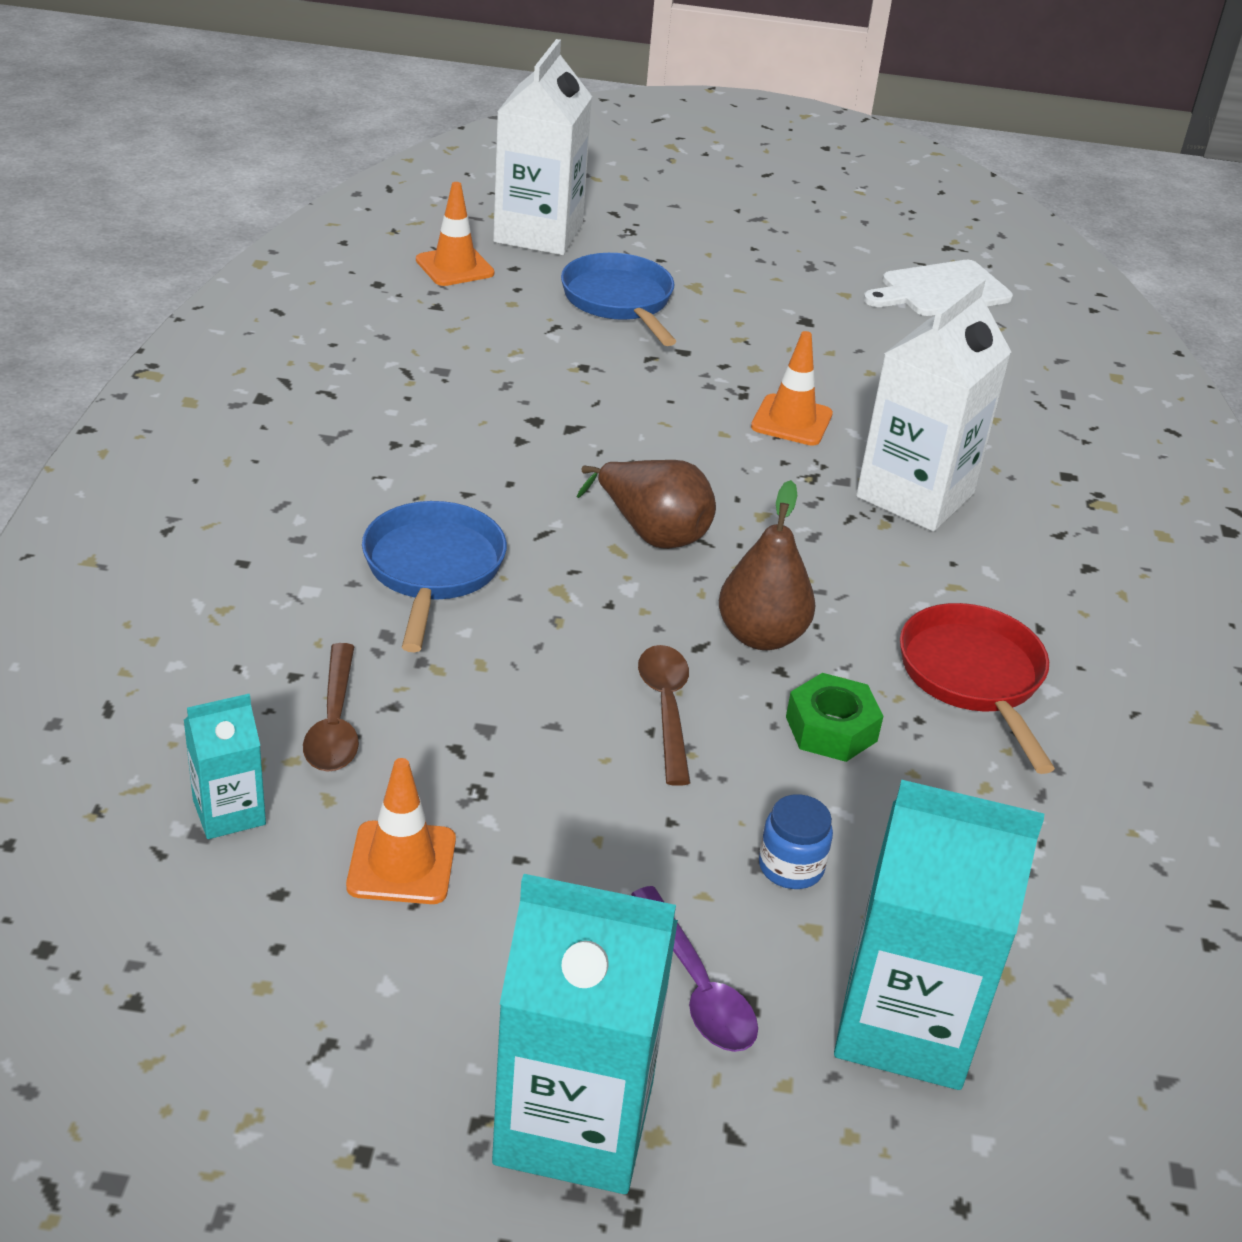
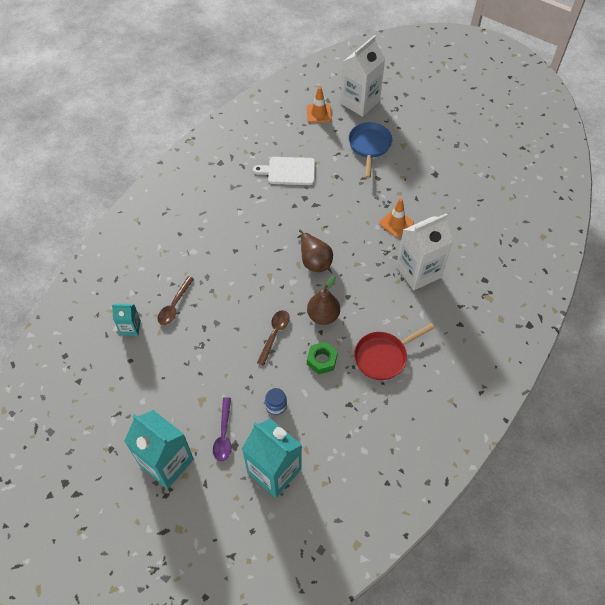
camera: 30 degrees right, 20 degrees up
orange traffic cone [346,758,456,904] -> none
blue pan [362,501,507,652] -> none
white cutting board [863,260,1013,316] -> white cutting board moved to [253,157,315,185]
red pan [900,603,1055,774] -> red pan turned 135 degrees counterclockwise [354,323,435,380]

